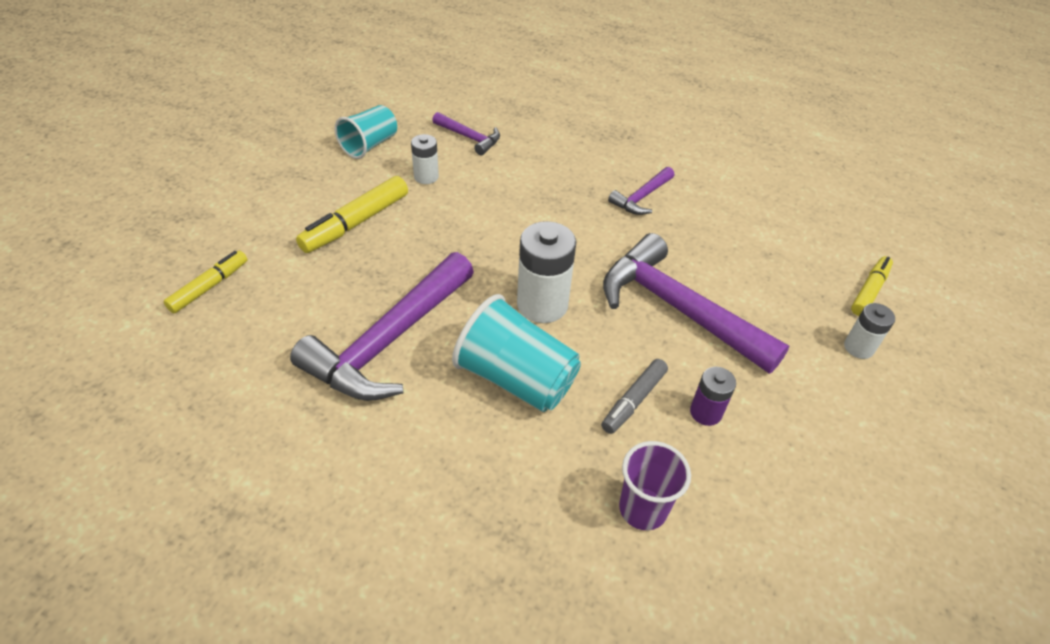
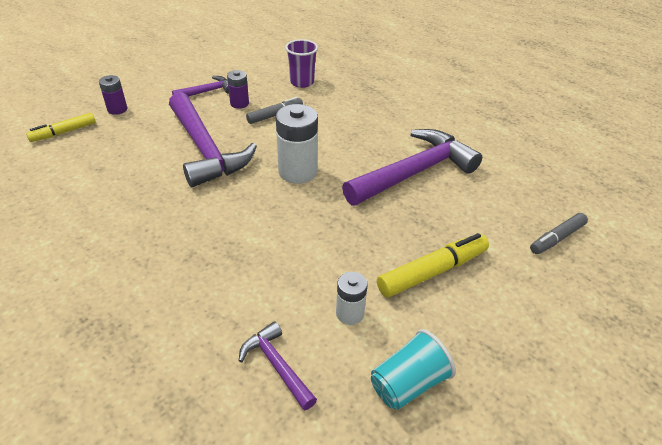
camera: 160 degrees left, 5 degrees down
yellow marker [164,251,247,313] -> grey marker [530,213,588,254]
turquoise cup [452,294,581,412] -> none
purple hammer [608,167,675,215] -> purple hammer moved to [172,76,229,97]
white battery [844,303,895,359] -> purple battery [99,75,127,115]

